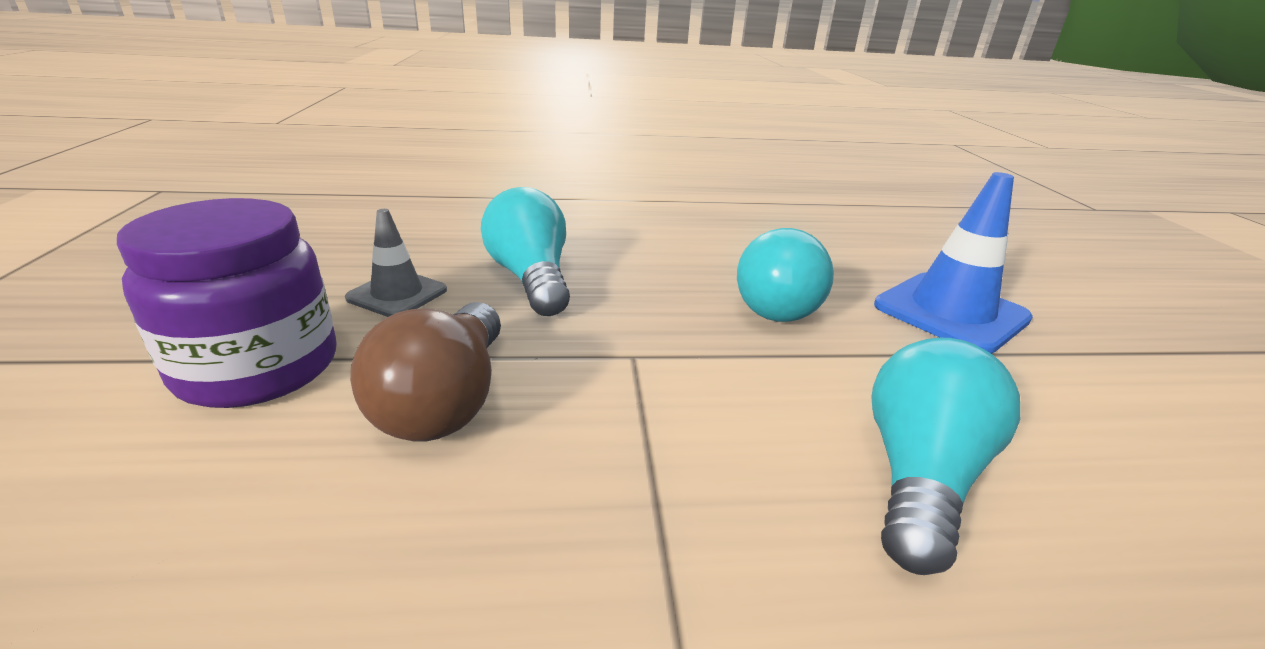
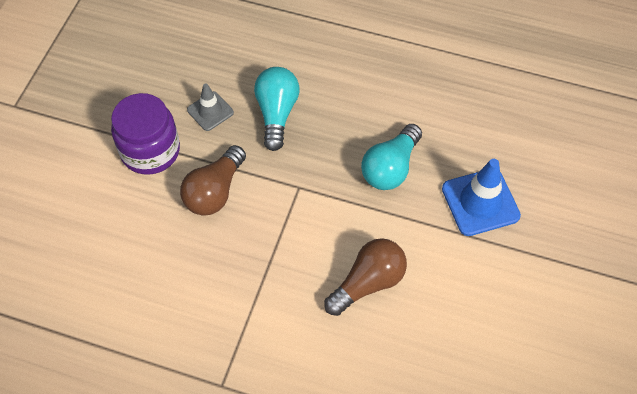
camera: 25 degrees right, 30 degrees up
turquoise light bulb [871,337,1020,575] -> brown light bulb [324,238,407,316]

